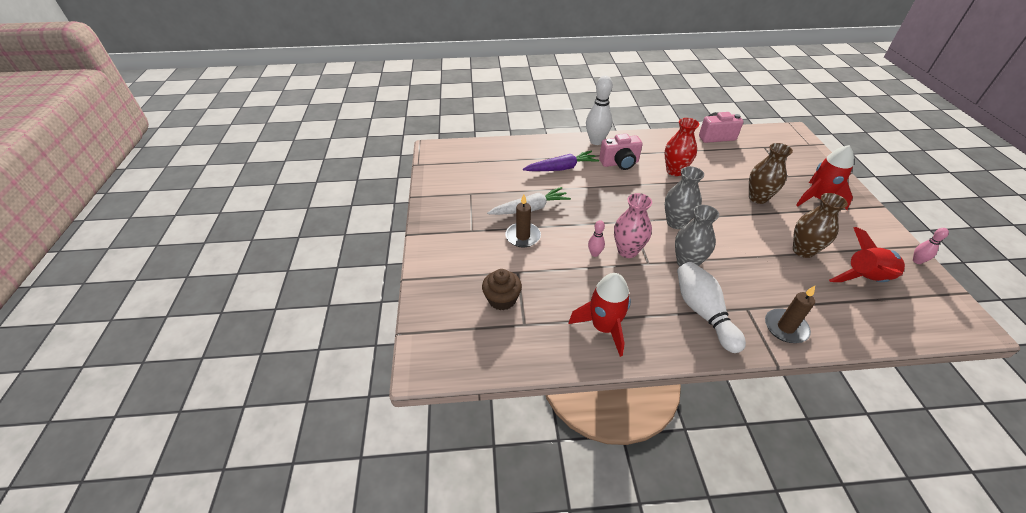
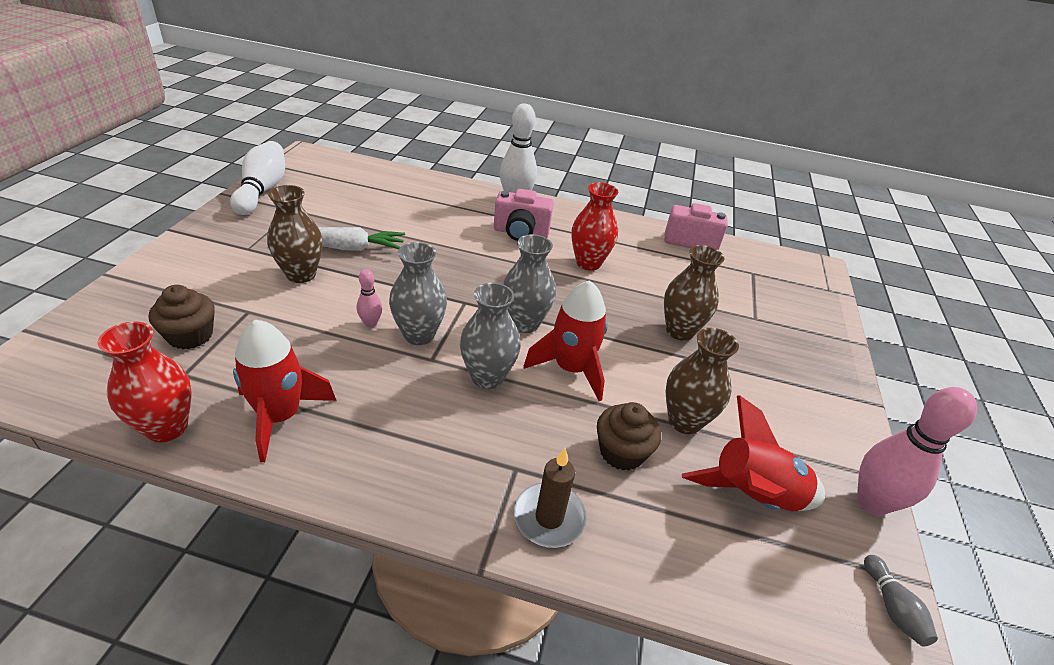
camera: 15 degrees right, 5 degrees down
brown candle [505,194,541,248] -> brown vase [267,185,323,283]
purple carrot [523,151,599,171] -> none
pink vase [614,193,652,258] -> grey vase [389,242,447,345]
white bowling pin [677,262,746,353] -> white bowling pin moved to [230,141,285,215]
red rocket [796,145,854,210] -> red rocket moved to [524,280,608,401]
pink bowling pin [913,228,949,264] -> pink bowling pin [857,387,977,515], size x2.03
none -> red vase [98,321,192,442]
none -> brown cupcake [597,402,661,471]
none -> grey bowling pin [864,555,938,646]

